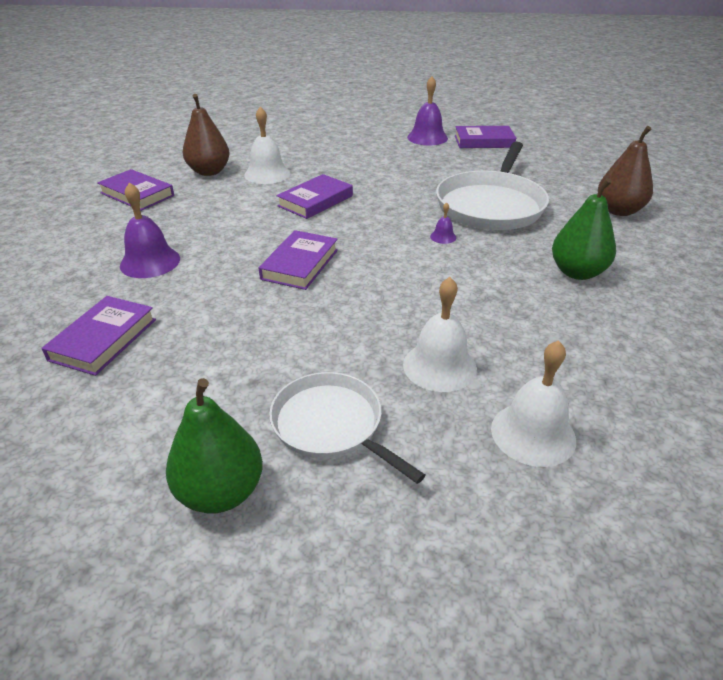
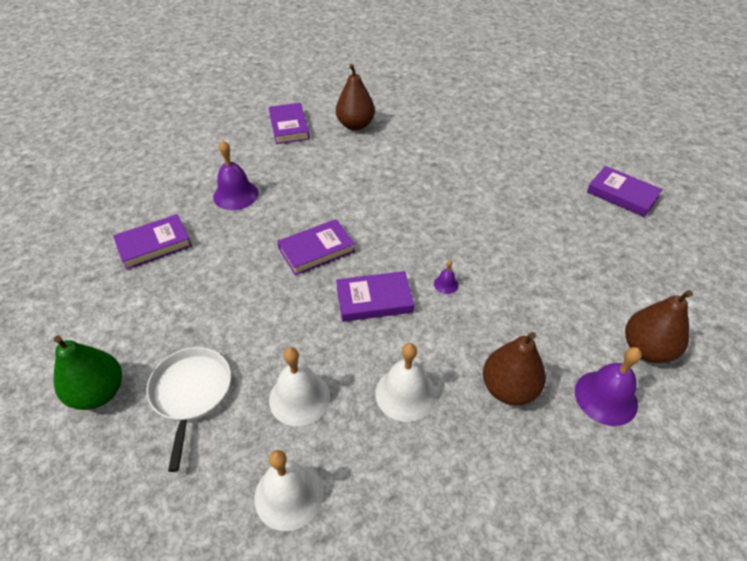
camera: 40 degrees right, 10 degrees up
white bell [244,107,290,184] -> white bell moved to [375,343,436,422]
purple book [276,174,353,219] -> purple book moved to [336,271,414,322]
purple bell [407,76,448,145] -> purple bell moved to [575,347,642,426]
white pan [436,142,549,230] -> none
green pear [552,178,616,280] -> brown pear [483,332,546,405]

